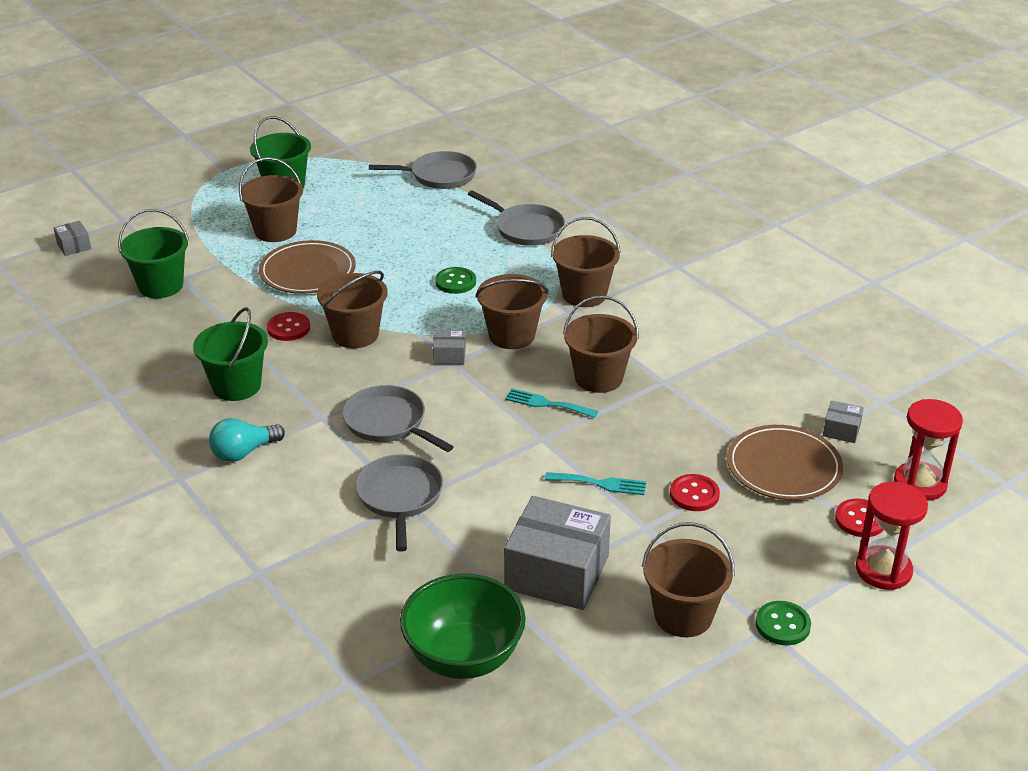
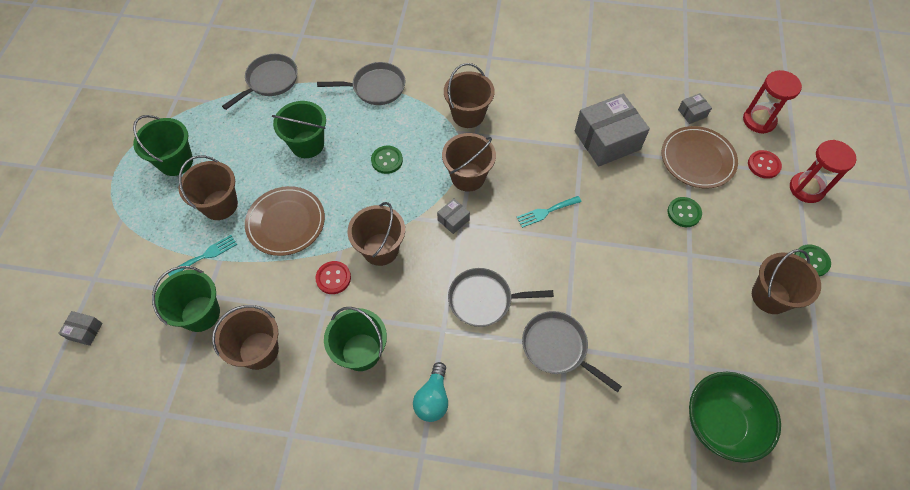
camera: 45 degrees left, 25 degrees up
grey box [504,496,611,610] -> grey box moved to [575,94,650,166]
turquoise fork [545,472,646,495] -> turquoise fork moved to [168,235,237,277]
brown bucket [563,296,639,393] -> brown bucket moved to [212,305,279,370]
red button [670,474,720,511] -> green button [668,197,702,227]
none -> green bucket [272,101,326,158]

